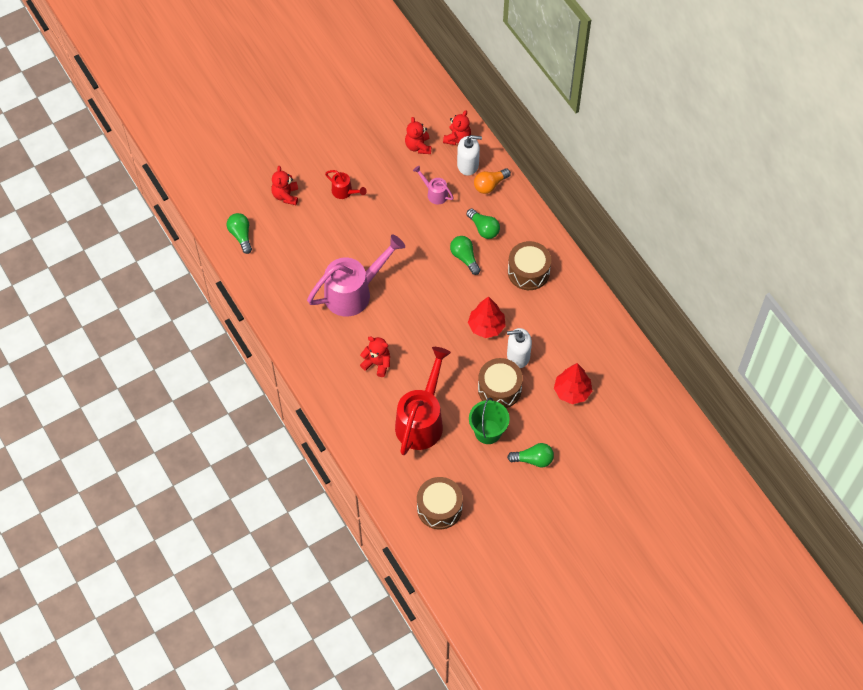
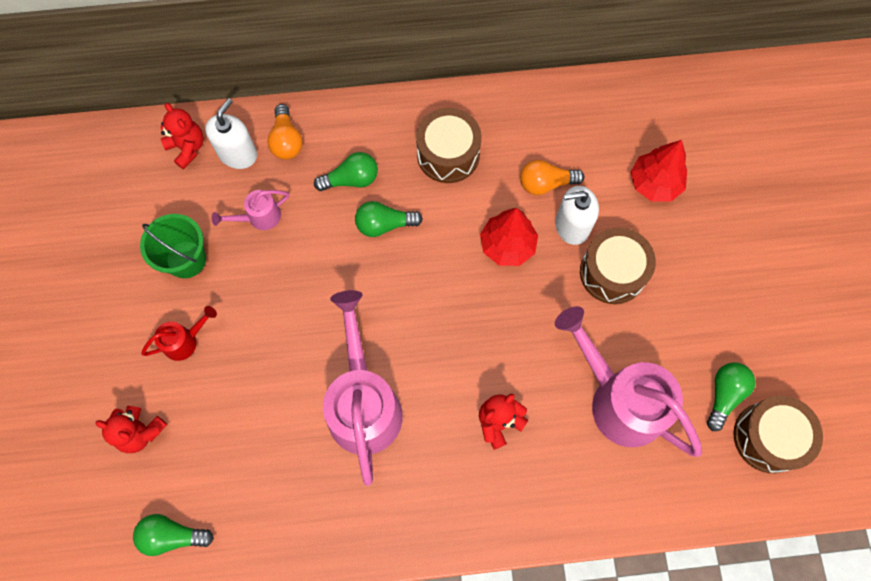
camera: 65 degrees left, 10 degrees up
red watering can [395,347,451,455] -> pink watering can [555,306,702,457]
red teddy bear [405,117,431,154] -> none
green bucket [469,398,510,444] -> green bucket moved to [140,214,206,278]
white soap dispenser [507,328,532,368] -> white soap dispenser turned 60 degrees clockwise [555,186,599,245]
green light bulb [507,443,554,468] -> green light bulb moved to [707,362,755,431]
none -> orange light bulb [520,160,584,195]

